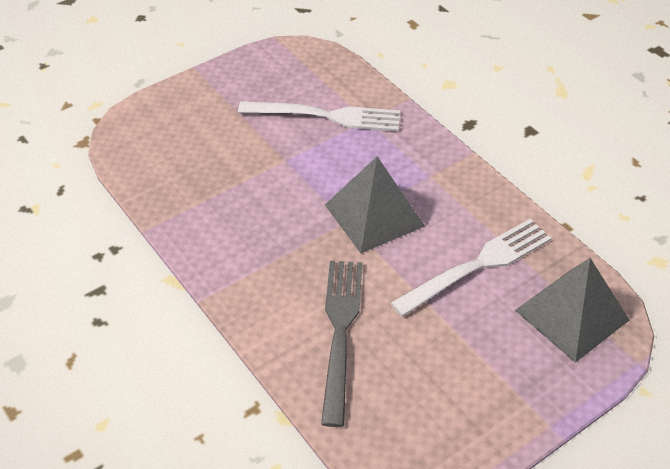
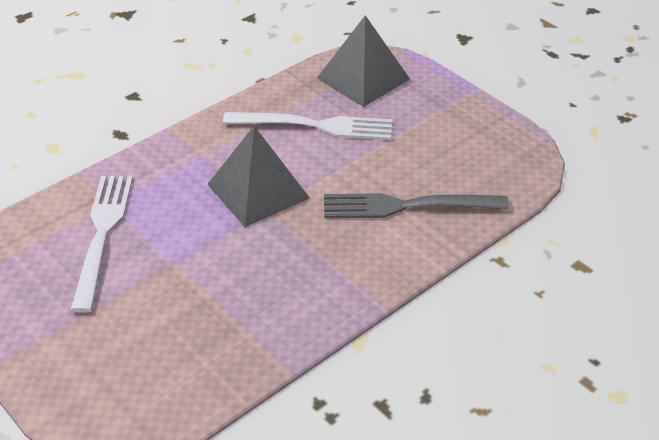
camera: 95 degrees left, 5 degrees down
white fork [390,219,552,317] -> white fork turned 135 degrees clockwise [223,112,393,140]

